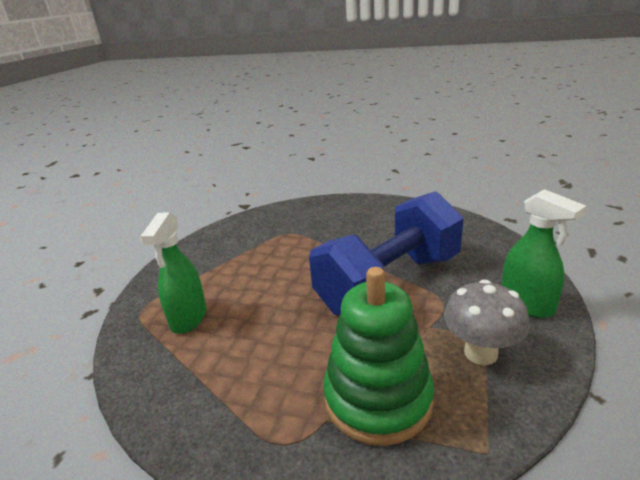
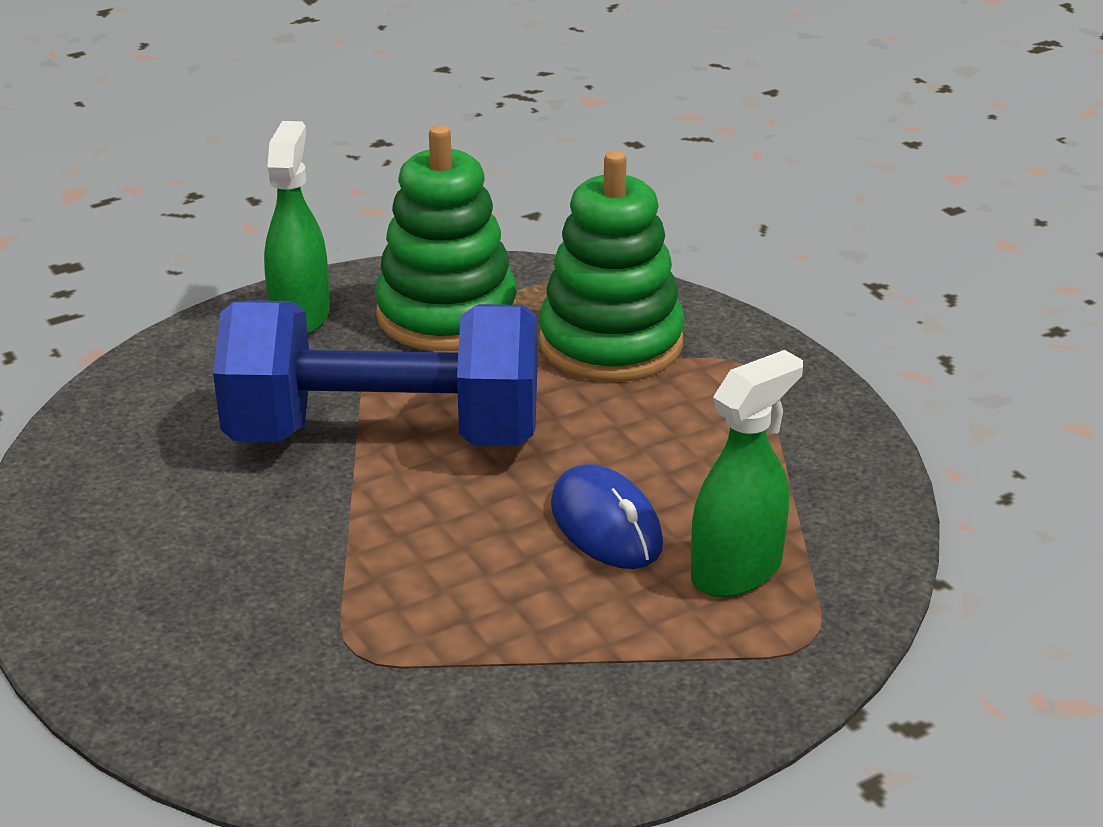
camera: 140 degrees left, 5 degrees up
grey mushroom [444,279,530,365] -> green stacking toy [375,125,517,351]
none -> blue mouse [551,464,663,569]

